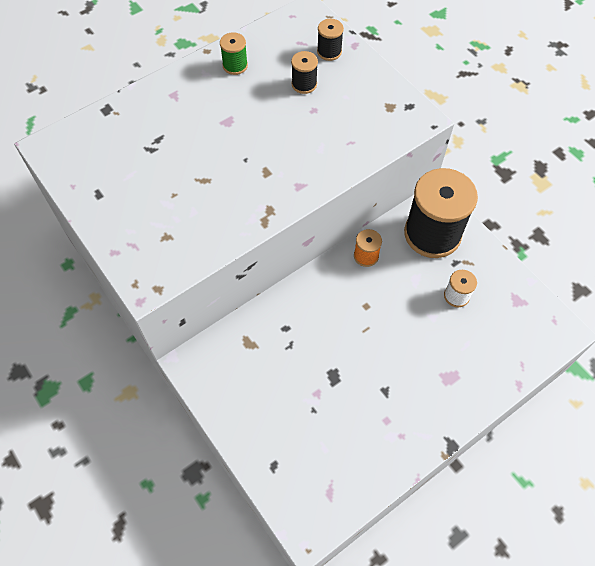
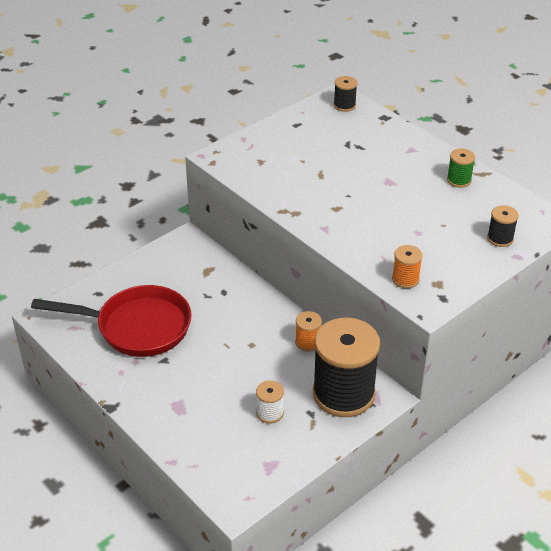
camera: 85 degrees right, 20 degrees down
black spool [291,51,318,94] -> black spool moved to [334,76,357,112]
none -> red pan [31,285,192,357]
none -> orange spool [392,245,423,288]

